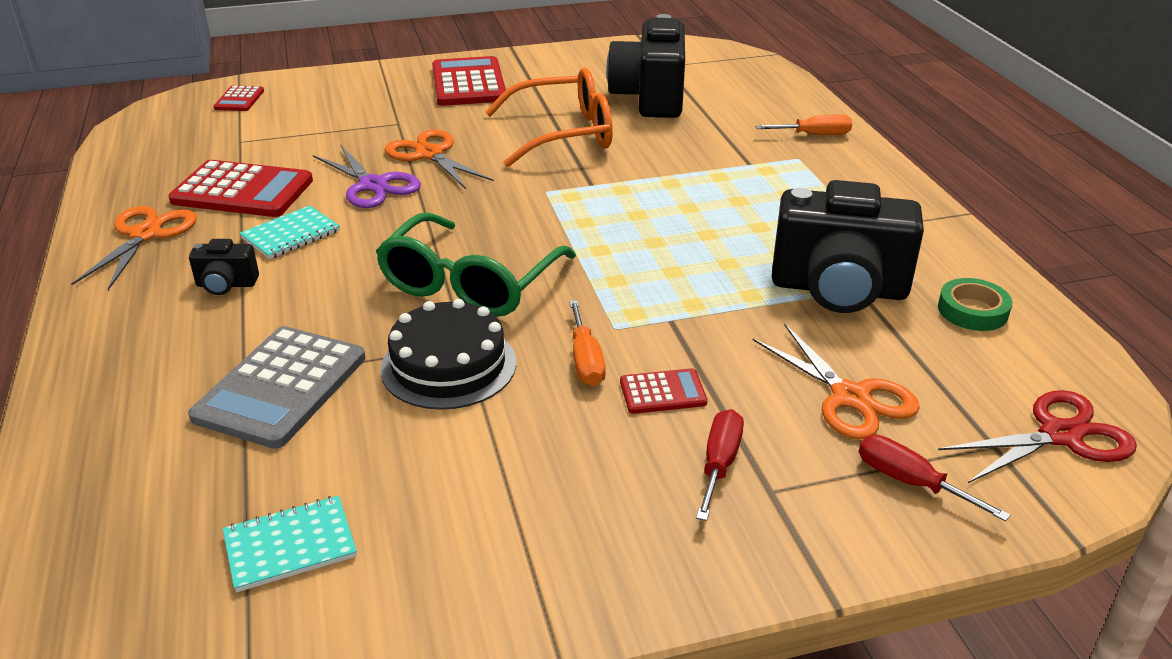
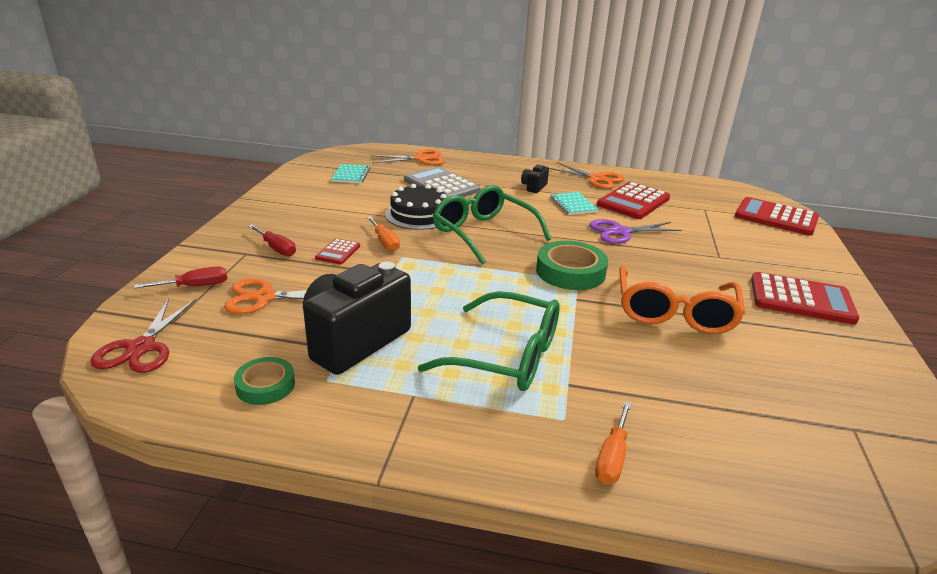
camera: 115 degrees right, 5 degrees down
red calculator [213,85,264,111] -> red calculator [735,197,819,236], size x1.99
orange scissors [384,129,494,189] -> orange scissors moved to [370,149,445,165]
orange screwdriver [569,300,606,386] -> orange screwdriver turned 135 degrees counterclockwise [367,216,400,252]
black camera [606,14,685,118] -> none
none -> green glasses [418,291,560,391]
none -> green tape [536,241,608,290]

